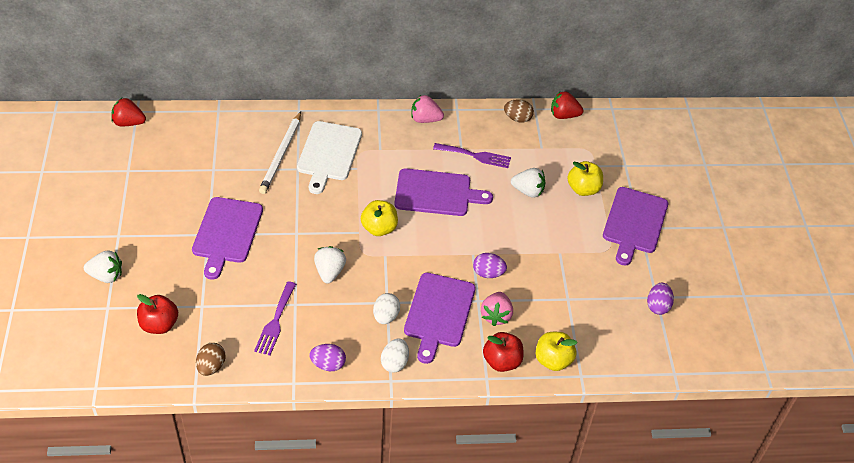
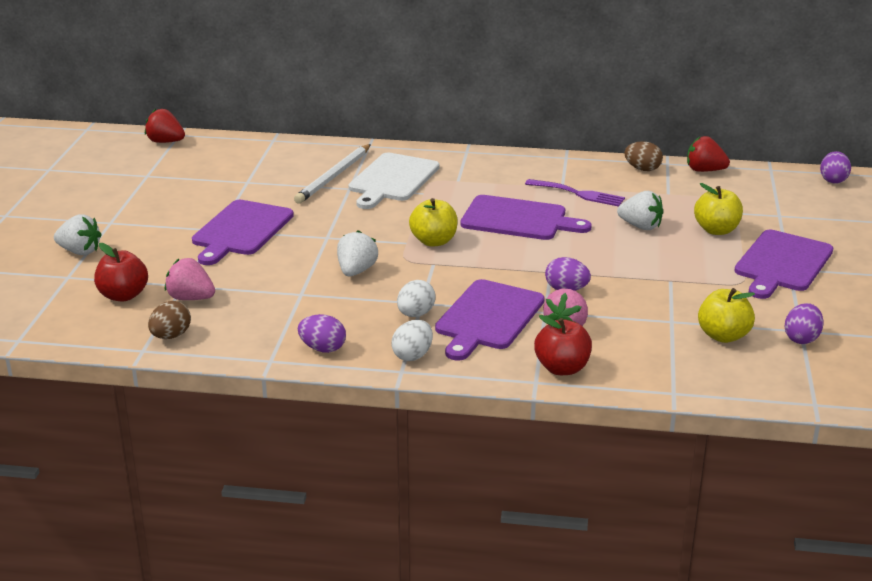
camera: 15 degrees right, 20 degrees down
purple fork [254,281,296,355] -> none
pink strawberry [411,95,444,123] -> pink strawberry moved to [165,258,215,300]
yellow apple [536,332,577,371] -> yellow apple moved to [698,288,755,343]
none -> purple egg [820,151,851,184]

